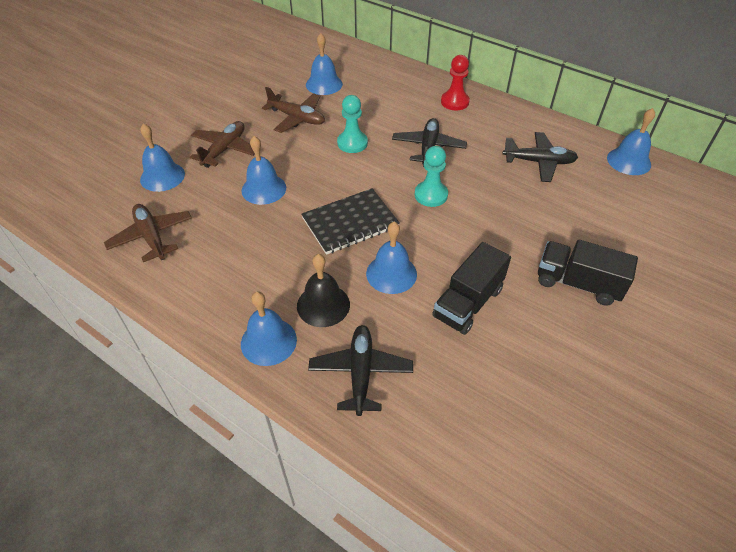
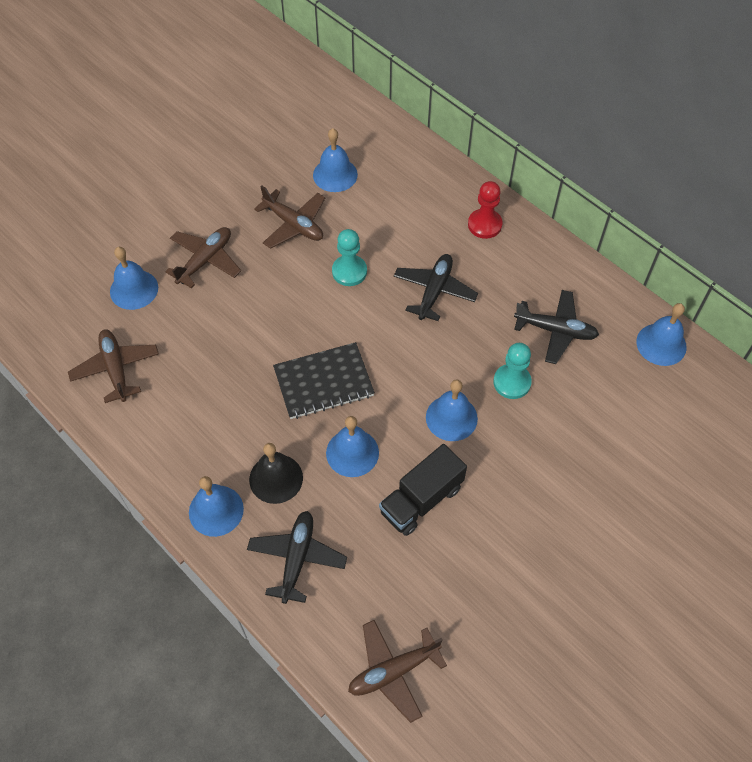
camera: 10 degrees right, 10 degrees up
blue bell [242,136,286,205] -> blue bell moved to [426,379,478,441]
turquoise pawn [415,146,448,207] -> turquoise pawn moved to [493,343,532,399]
black truck [538,239,638,306] -> none
none -> brown plane [348,620,447,723]

